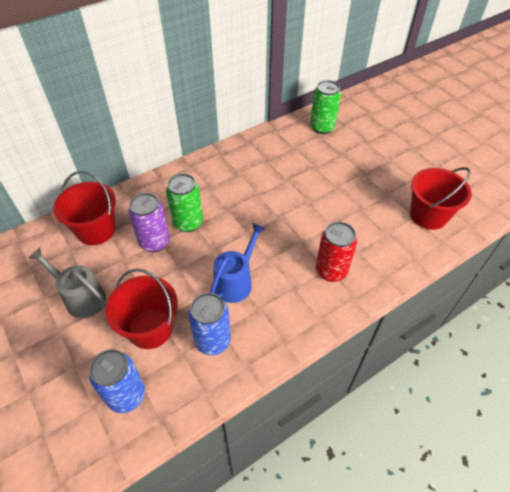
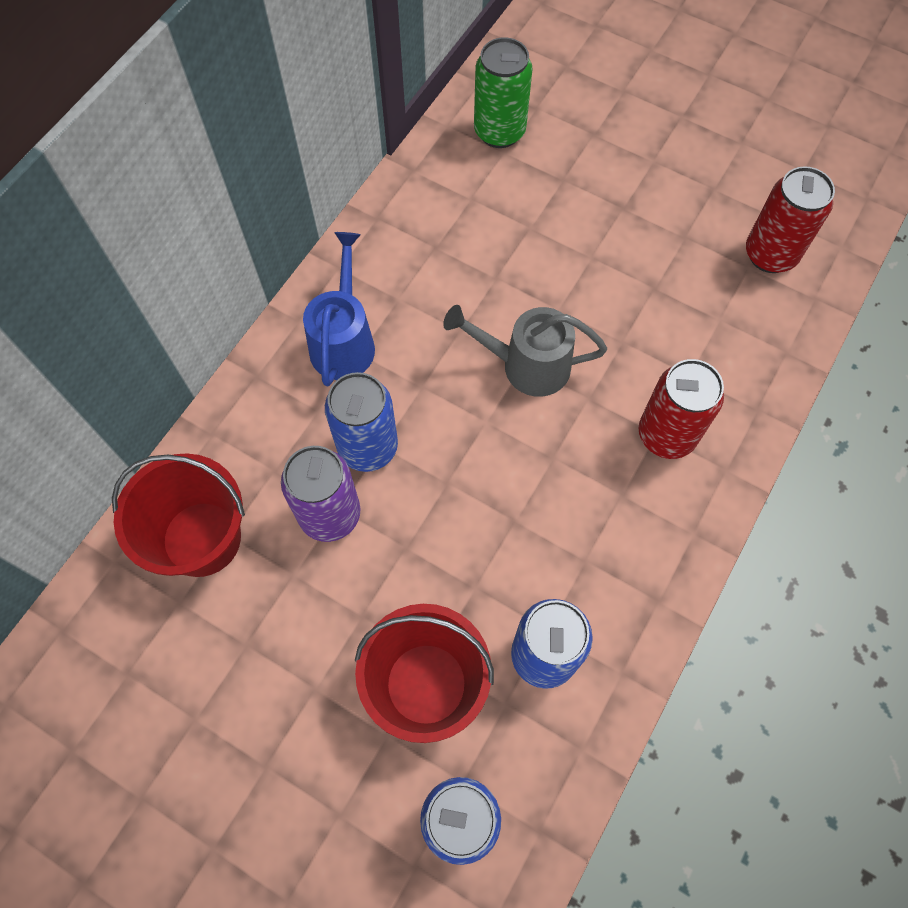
camera: 25 degrees left, 15 degrees up
grey watering can [28,248,107,318] -> grey watering can moved to [443,305,607,397]
green can [166,173,203,232] -> blue can [325,372,398,472]
blue watering can [210,223,265,303] -> blue watering can moved to [303,232,375,386]
red bucket [410,167,472,230] -> red can [746,166,835,273]

